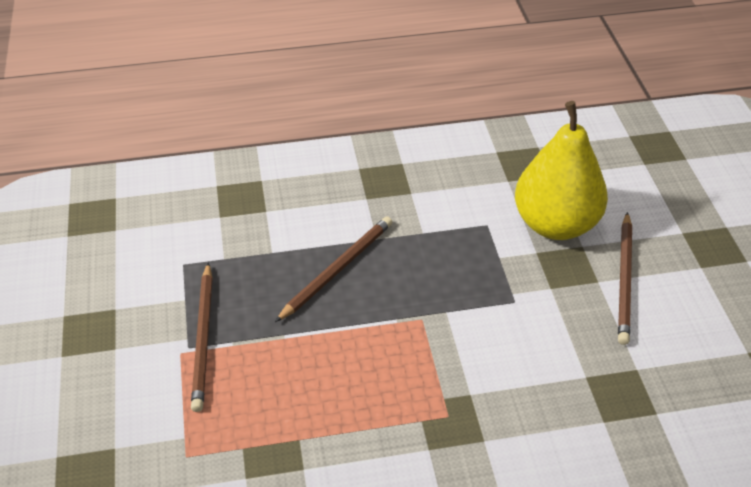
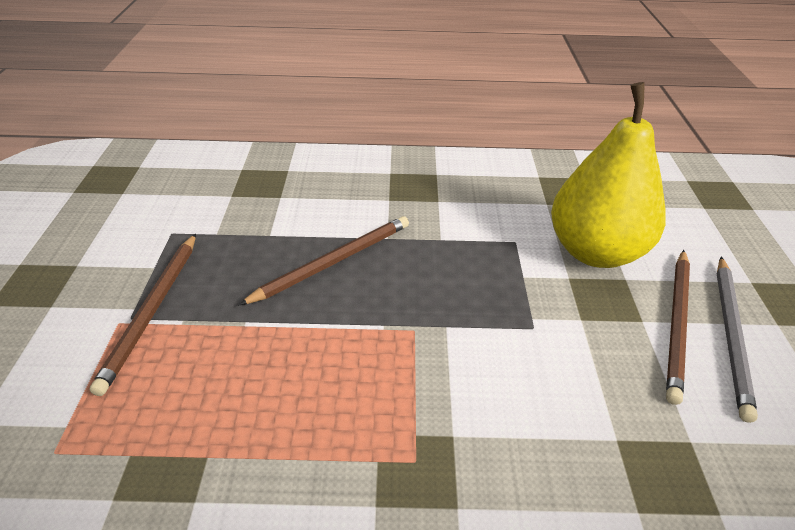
camera: 10 degrees right, 5 degrees down
none -> grey pencil [716,257,758,423]

